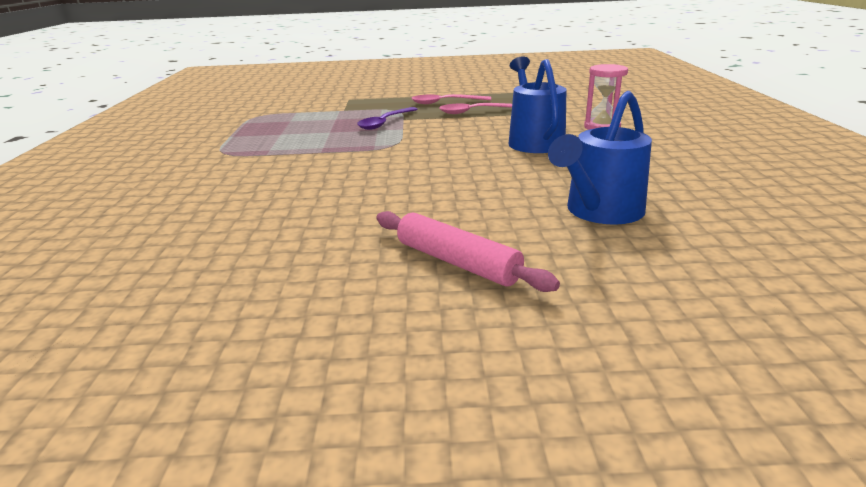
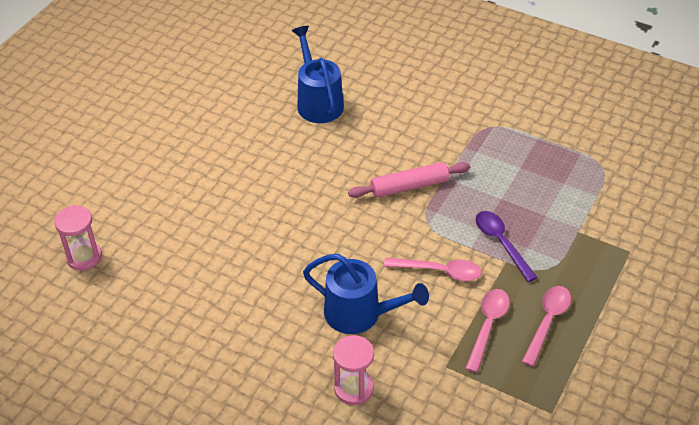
camera: 120 degrees right, 20 degrees up
pink rolling pin [376,211,560,292] -> pink rolling pin moved to [348,162,470,198]
blue watering can [548,91,652,225] -> blue watering can moved to [292,26,344,123]
none -> pink hourglass [54,205,102,271]
none -> pink spoon [384,257,482,281]

